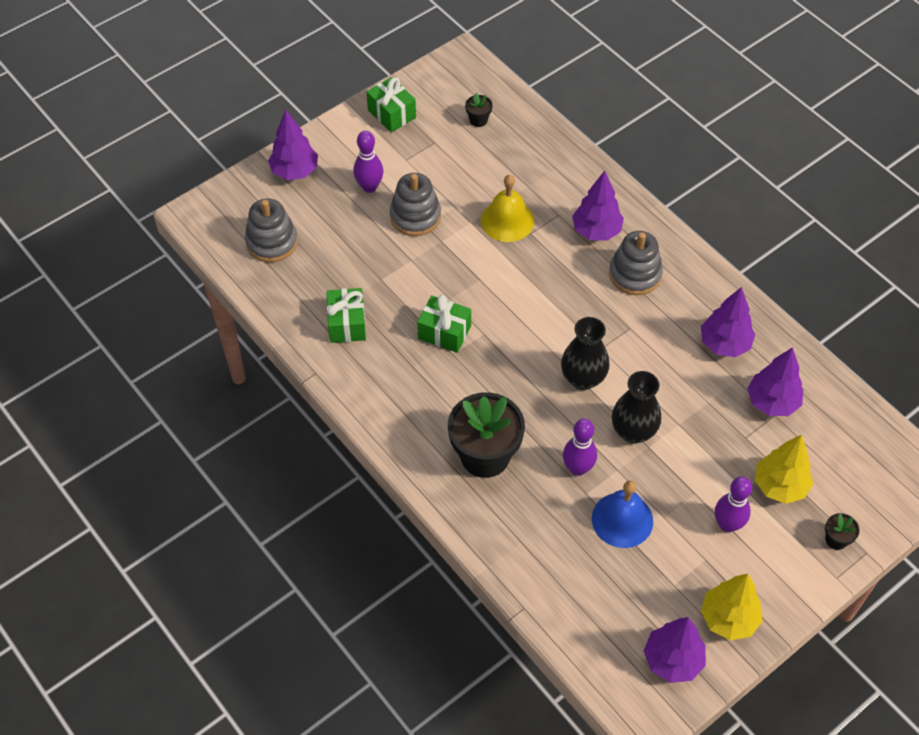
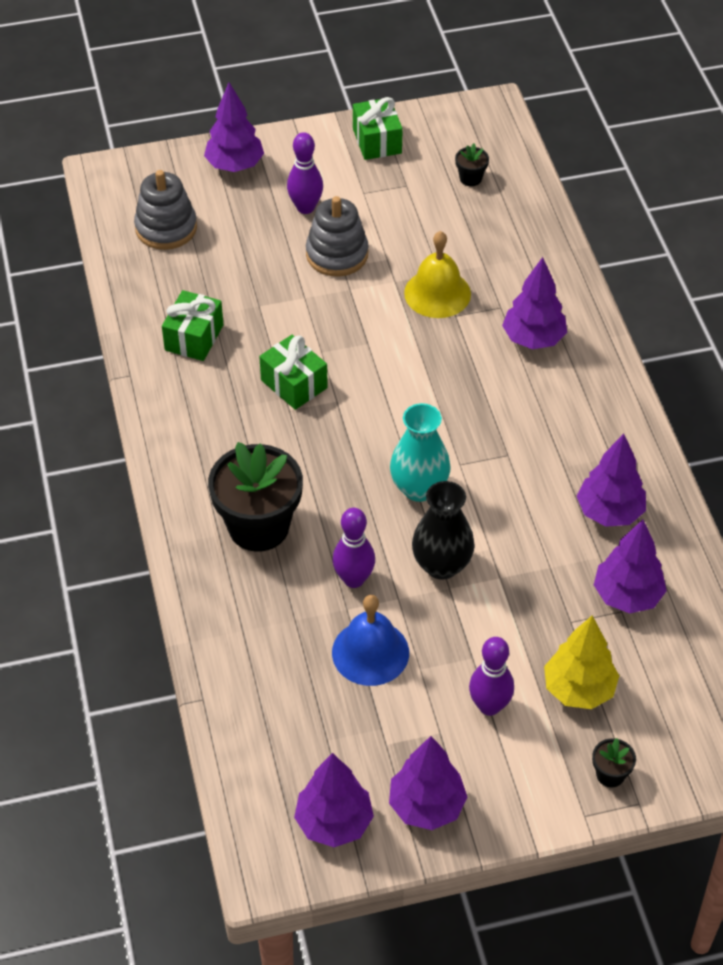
camera: 25 degrees right, 5 degrees down
black vase [561,317,610,390] -> turquoise vase [390,403,451,502]
grey stacking toy [609,231,663,295] -> none
yellow tree [701,574,763,640] -> purple tree [389,736,467,830]

